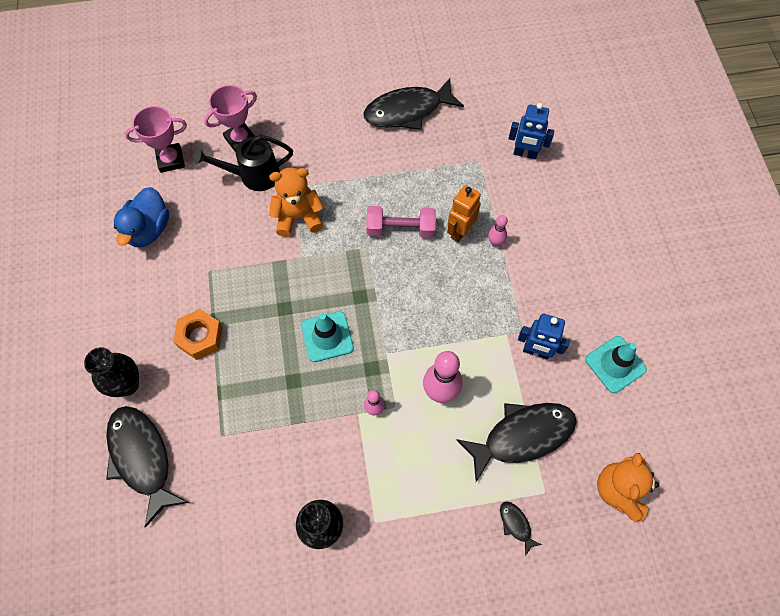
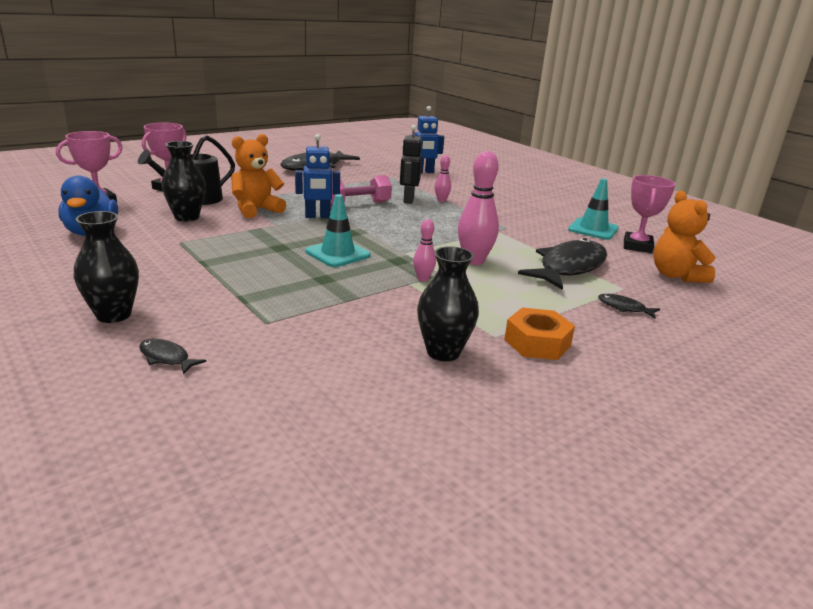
camera: 30 degrees left, 40 degrees down
black fish [106,406,189,528] -> black fish [139,339,206,375], size x0.43
orange nut [173,309,223,360] -> orange nut moved to [504,308,575,360]
orange robot [447,185,481,242] -> black robot [400,125,422,204]
blue robot [518,314,570,359] -> blue robot moved to [295,134,340,218]
none -> black vase [162,141,206,221]
none -> pink trophy [624,175,676,253]

